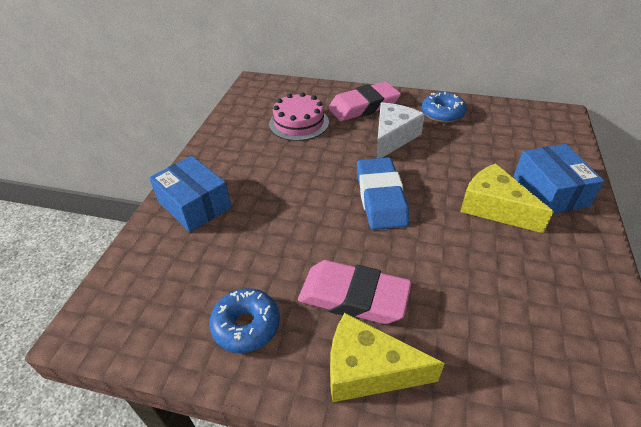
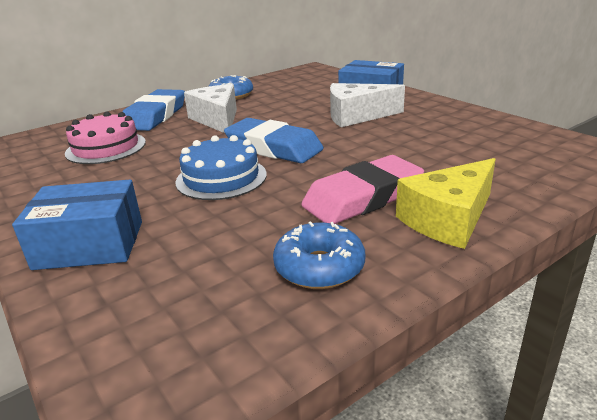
camera: 50 degrees left, 15 degrees down
pink eraser [328,82,401,121] -> blue eraser [122,89,185,131]
yellow cheese [460,163,554,233] -> white cheese [330,83,405,127]
none -> blue cake [175,135,267,200]

